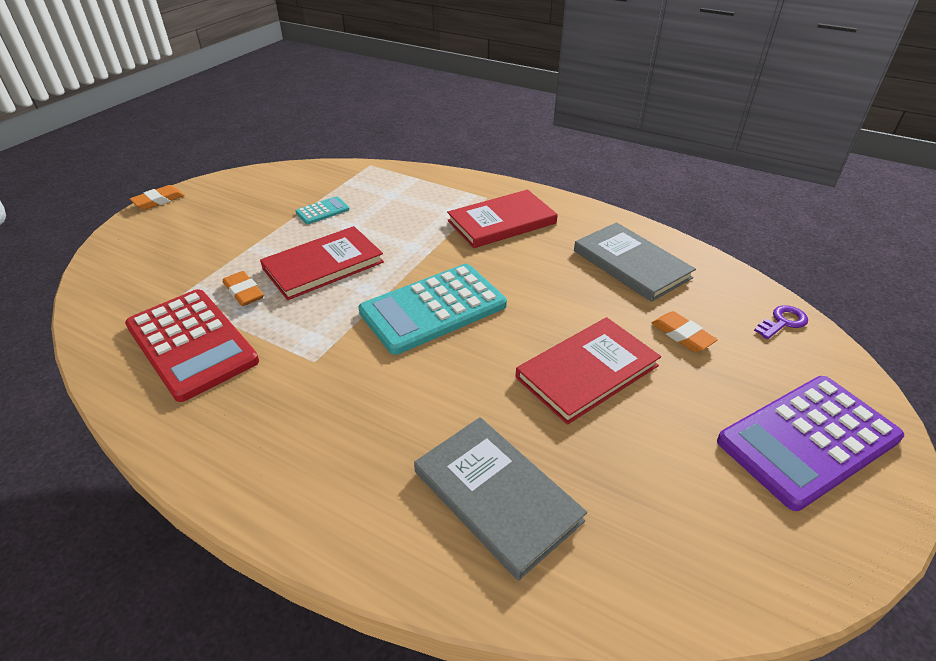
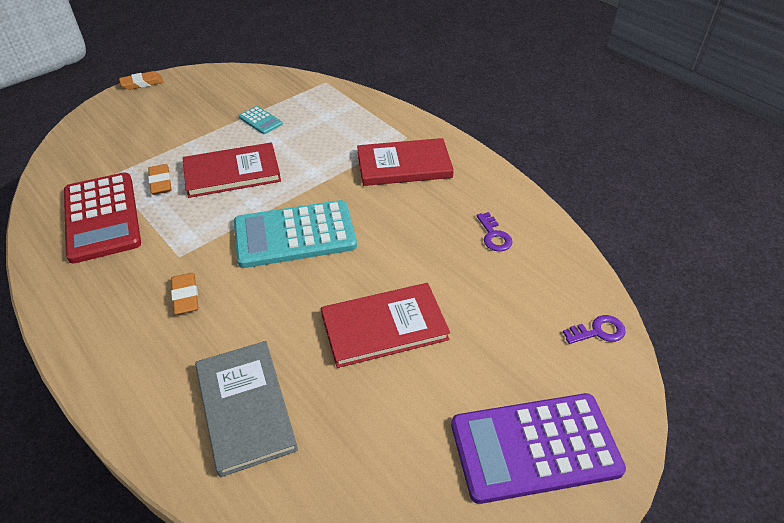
camera: 20 degrees right, 5 degrees up
turquoise calculator [296,196,350,224] -> turquoise calculator turned 60 degrees clockwise [239,106,283,134]
grey book [574,222,696,302] -> purple key [476,212,513,252]
orange eraser [652,311,718,352] -> orange eraser moved to [171,273,199,315]

